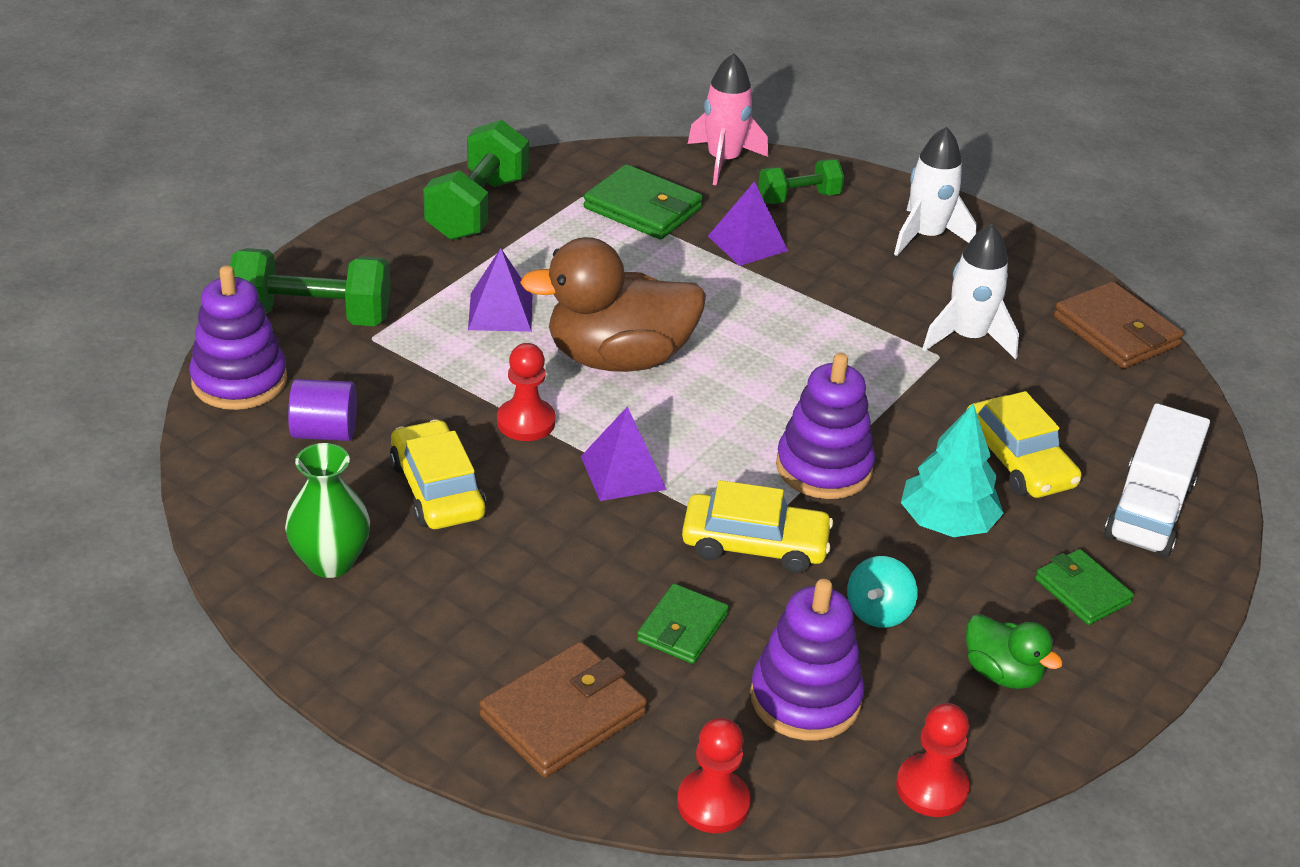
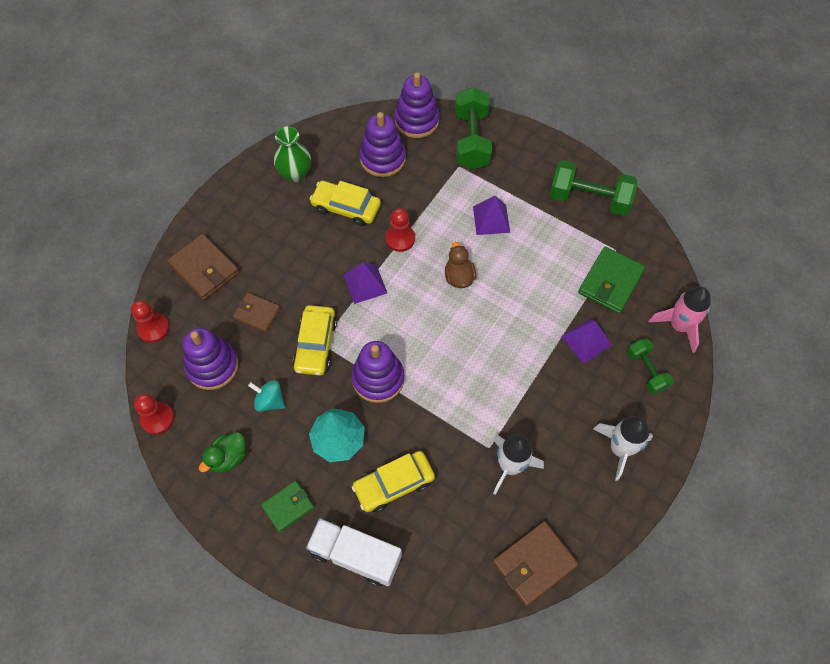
camera: 90 degrees right, 25 degrees up
purple cylinder [288,379,357,441] -> purple stacking toy [359,112,406,177]
yellow car [390,420,486,529] -> yellow car turned 135 degrees counterclockwise [310,181,381,226]
brown duck [520,237,706,372] -> brown duck [445,242,476,288], size x0.48
green wallet [637,583,729,664] -> brown wallet [233,293,281,332]

